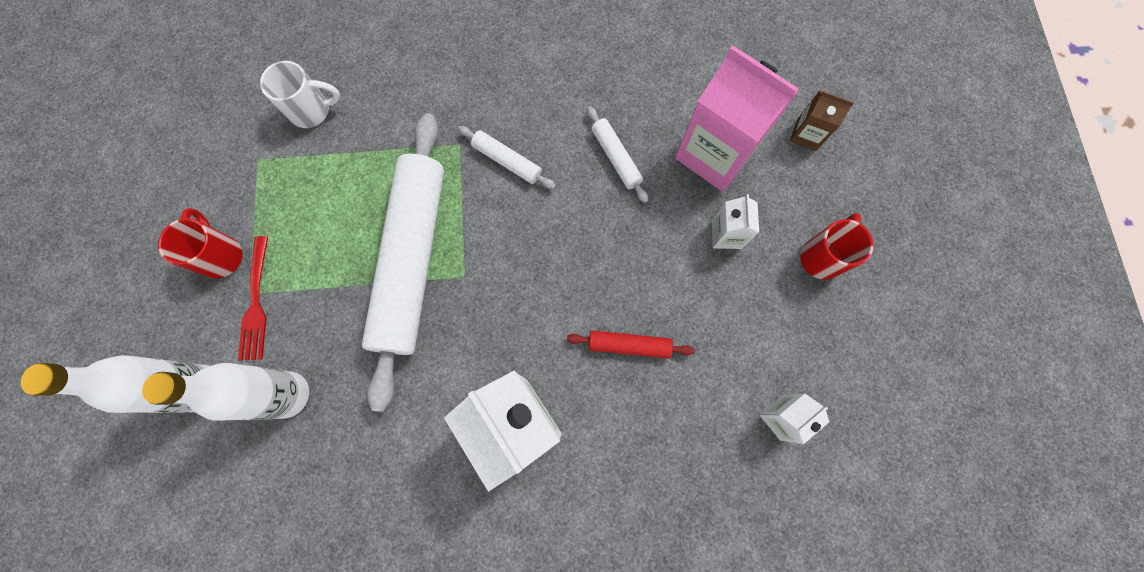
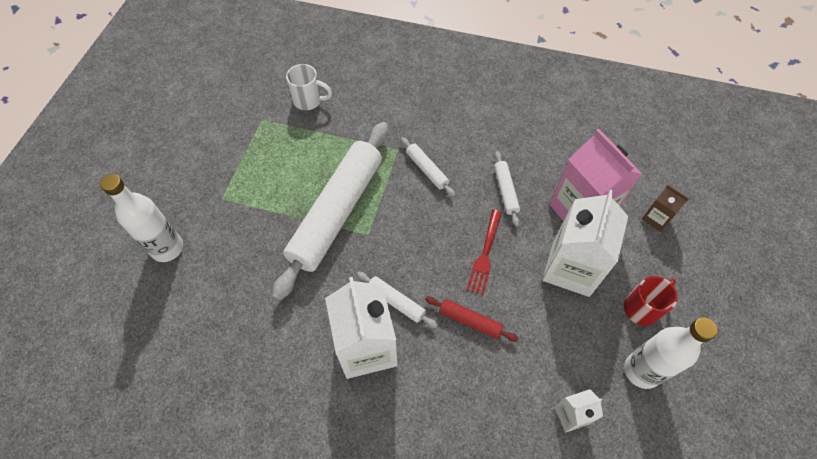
camera: 20 degrees right, 15 degrees down
white bottle [142,363,309,421] -> white bottle moved to [624,318,717,389]
red mug [158,208,242,278] -> none
red fork [238,236,268,360] -> red fork moved to [467,210,502,295]
white carton [712,194,759,249] -> white carton [542,190,628,297], size x2.09
none -> white rolling pin [357,271,438,328]

